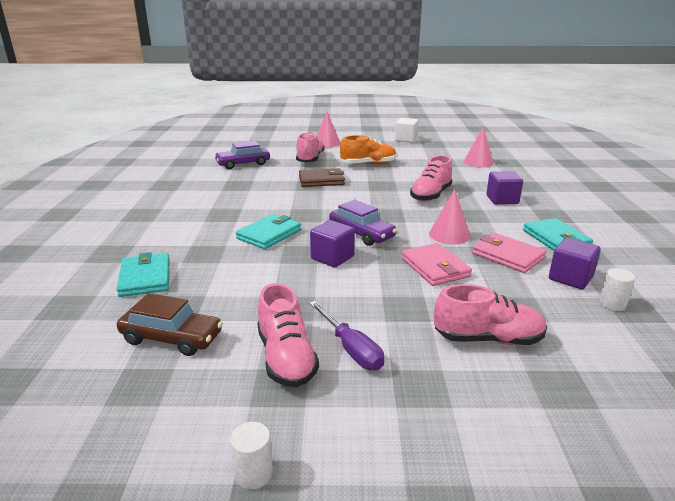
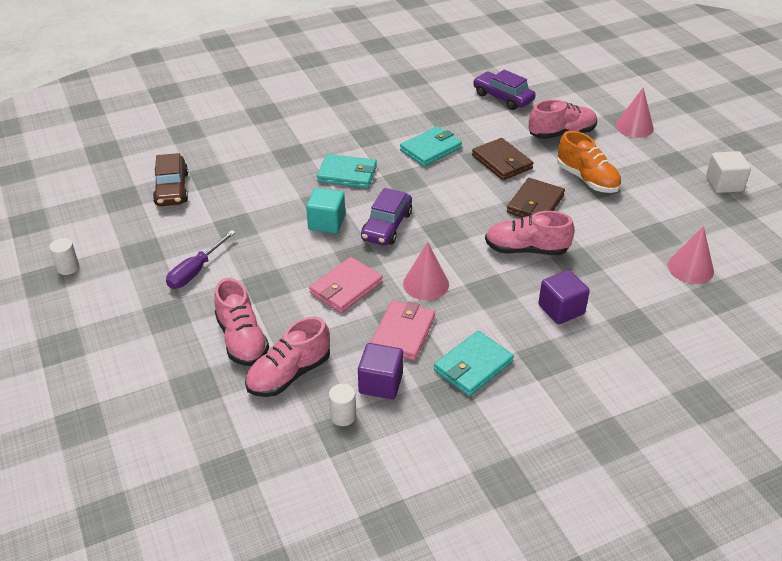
camera: 65 degrees right, 15 degrees up
turquoise wallet [116,252,170,297] -> turquoise wallet moved to [400,126,462,167]
pink shoe [257,283,319,387] -> pink shoe moved to [245,316,330,397]
purple cube [310,220,355,267] -> turquoise cube [306,188,345,234]
none -> brown wallet [507,178,565,217]

